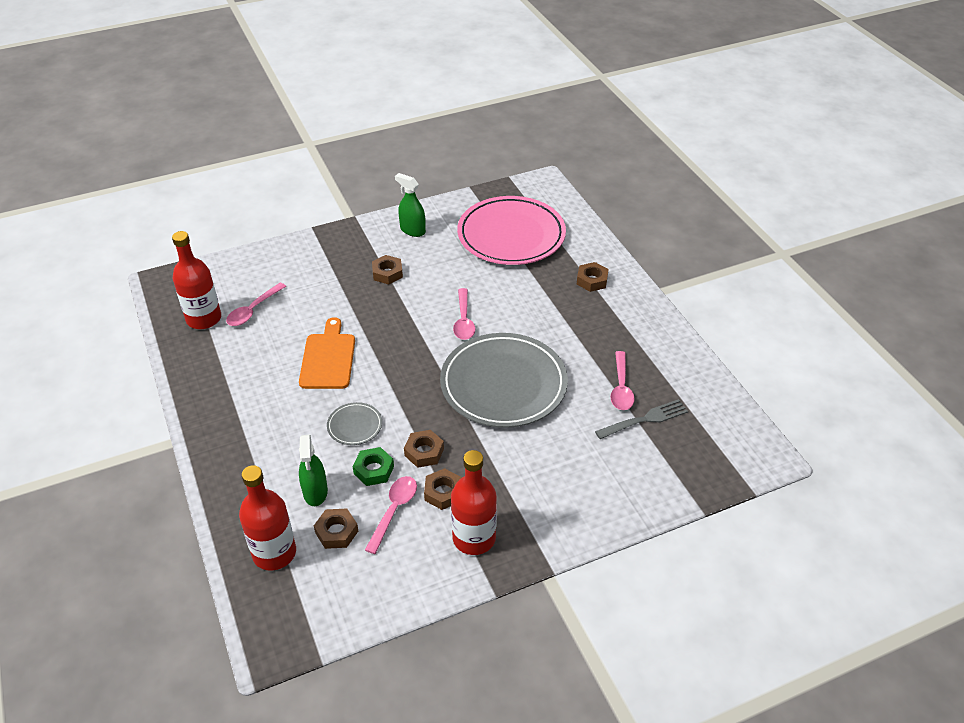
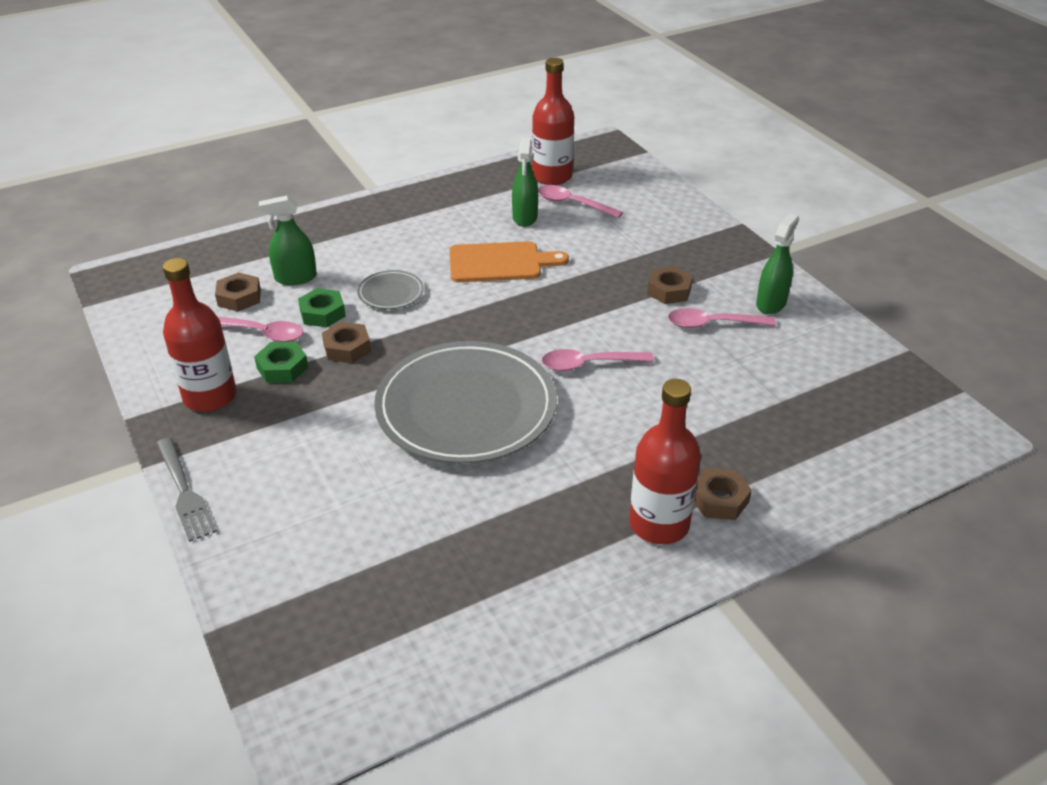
camera: 85 degrees right, 5 degrees down
red bottle [239,465,296,571] -> red bottle moved to [629,379,701,544]
brown nut [424,468,462,510] -> green nut [254,342,308,383]
pink plate [457,196,566,265] -> none
grey fork [595,399,688,439] -> grey fork moved to [156,437,217,542]
pink spoon [611,351,635,410] -> pink spoon moved to [668,308,776,328]
none -> green spray bottle [512,138,538,227]

